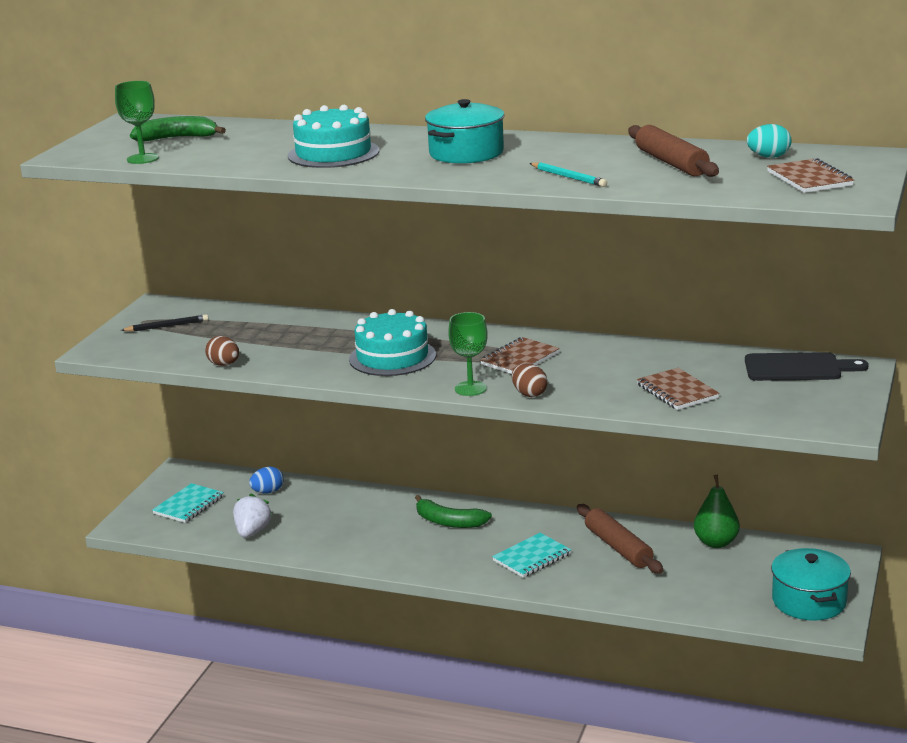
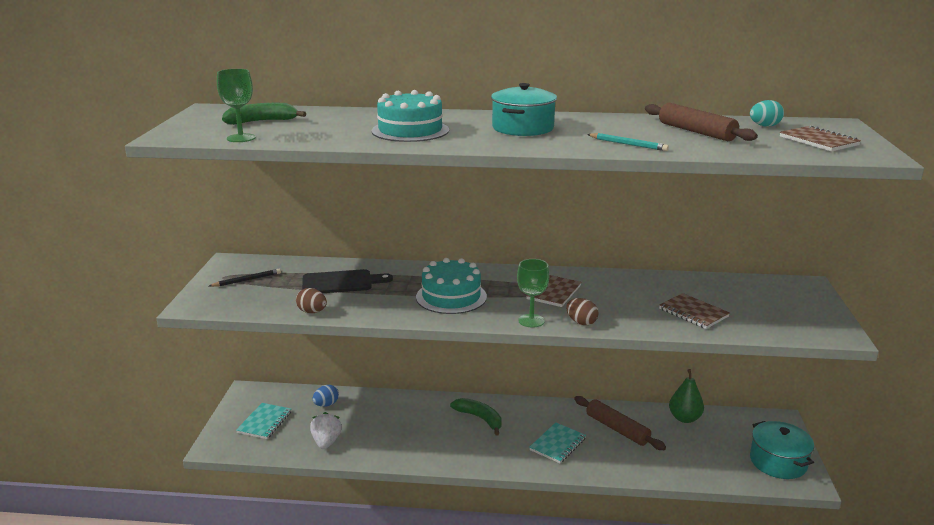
camera: 15 degrees left, 0 degrees up
green banana [415,495,492,528] -> green banana turned 150 degrees counterclockwise [450,398,502,435]
black cutting board [745,352,869,381] -> black cutting board moved to [302,269,393,293]

